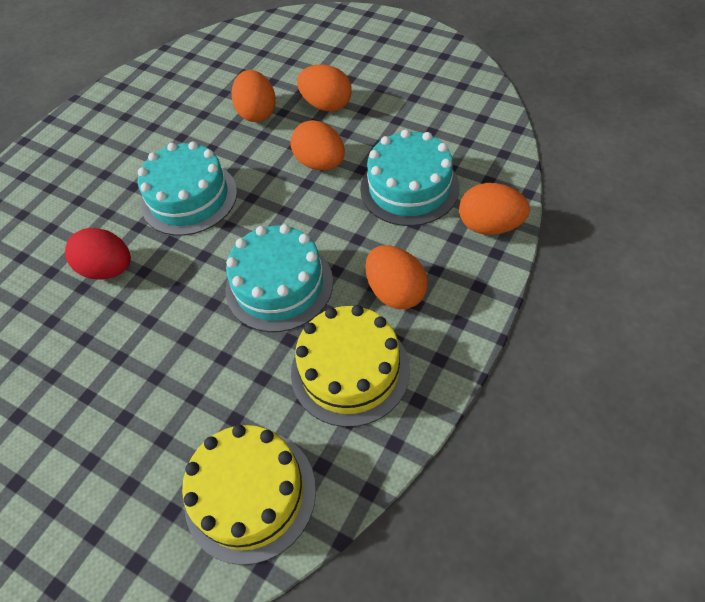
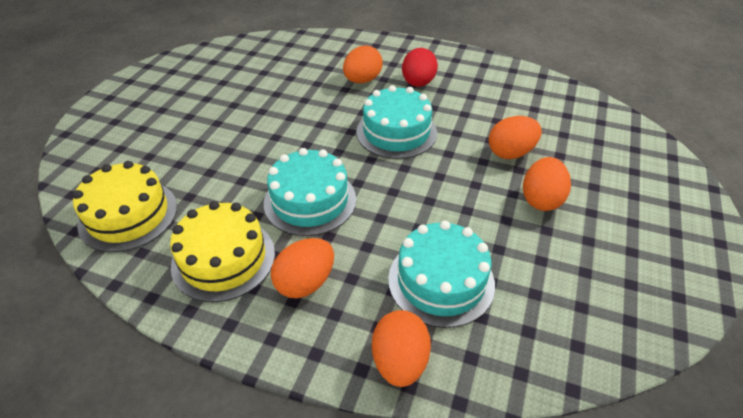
camera: 75 degrees right, 10 degrees down
red egg [65,228,131,280] -> red egg moved to [402,48,438,87]
orange egg [291,120,345,170] -> orange egg moved to [343,45,383,83]

